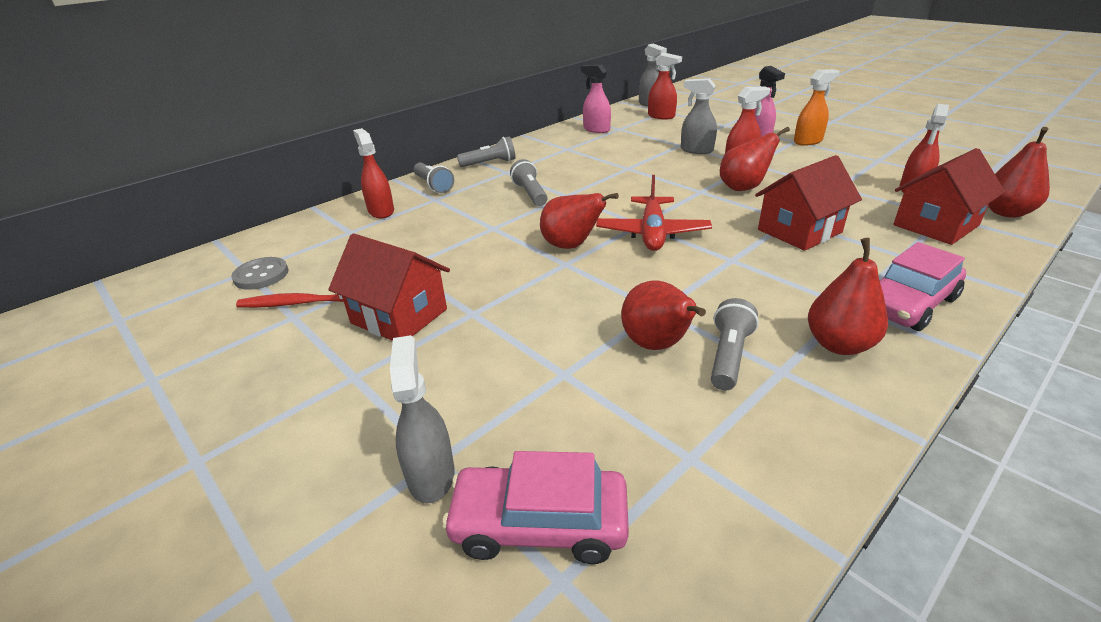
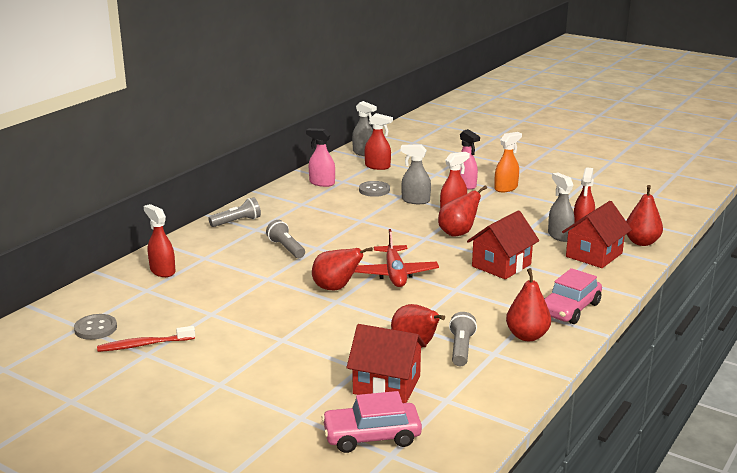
camera: 15 degrees left, 10 degrees down
red house [328,233,450,341] -> red house moved to [347,324,426,403]
grey spray bottle [390,335,455,503] -> grey spray bottle moved to [548,173,575,242]
grey flashlight [414,163,454,193] -> none
none -> grey button [359,181,390,197]

